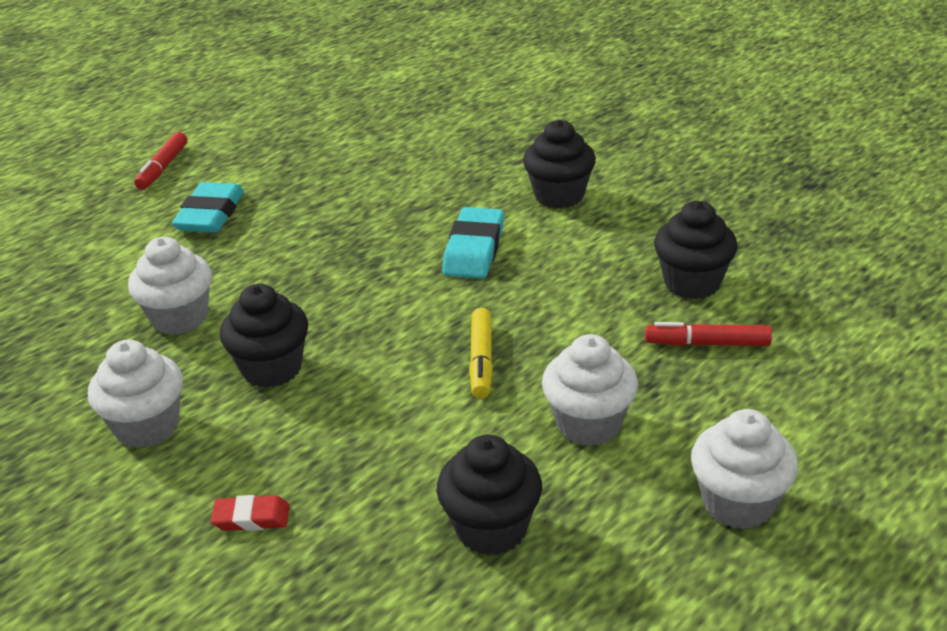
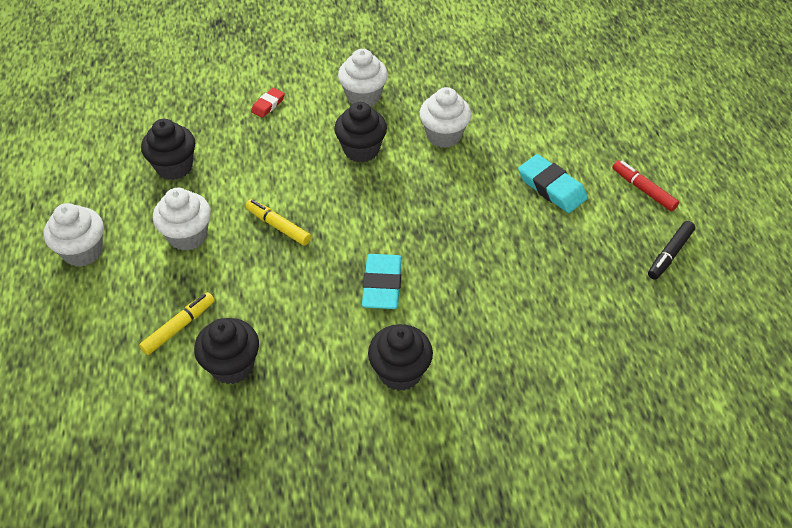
camera: 125 degrees right, 15 degrees up
turquoise eraser [442,207,504,279] -> turquoise eraser turned 45 degrees clockwise [362,254,402,309]
red marker [645,322,772,346] -> yellow marker [139,292,215,355]
none -> black marker [648,221,695,280]

